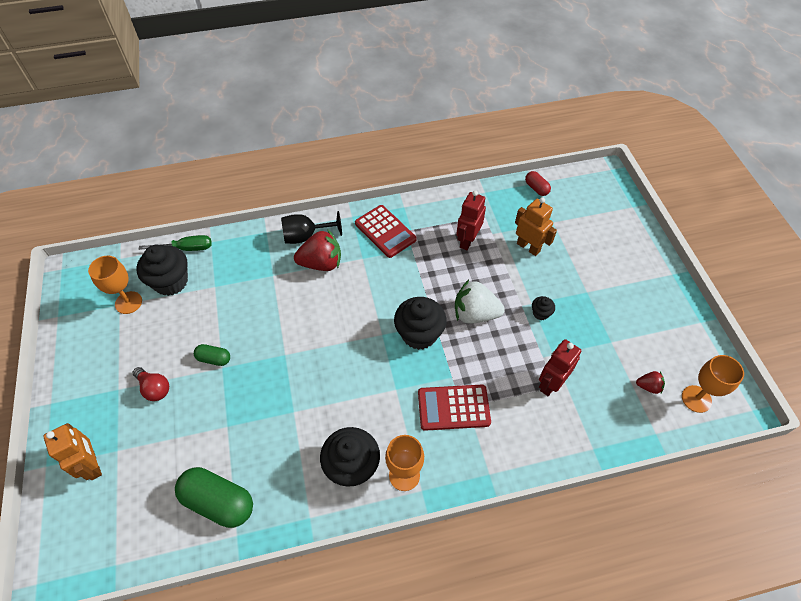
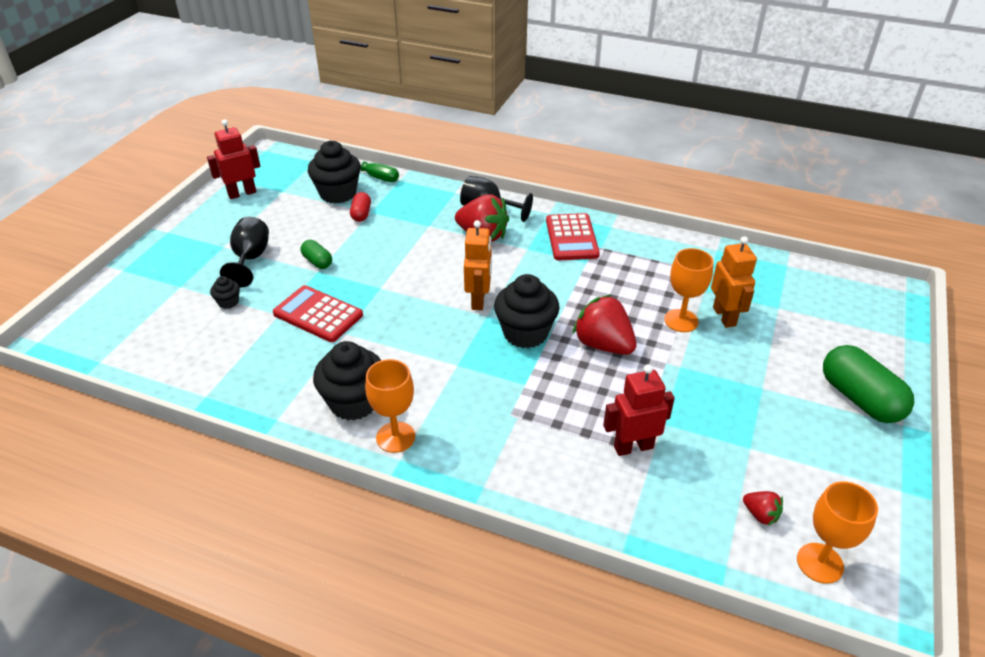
camera: 35 degrees right, 15 degrees down
orange robot [43,423,102,480] -> orange robot moved to [464,220,492,310]
orange goblet [88,255,142,314] -> orange goblet moved to [664,248,714,332]
red light bulb [133,367,169,401] -> black goblet [220,217,269,288]
green capsule [175,467,253,528] -> green capsule moved to [823,345,914,423]
red calculator [418,385,491,431] -> red calculator moved to [273,285,363,342]
white strawberry [455,280,505,324] -> red strawberry [573,295,637,355]
red robot [456,190,486,250] -> red robot moved to [207,119,261,199]
red capsule [525,171,551,196] -> red capsule moved to [350,192,371,222]
black cupcake [532,296,555,320] -> black cupcake moved to [210,276,240,309]

